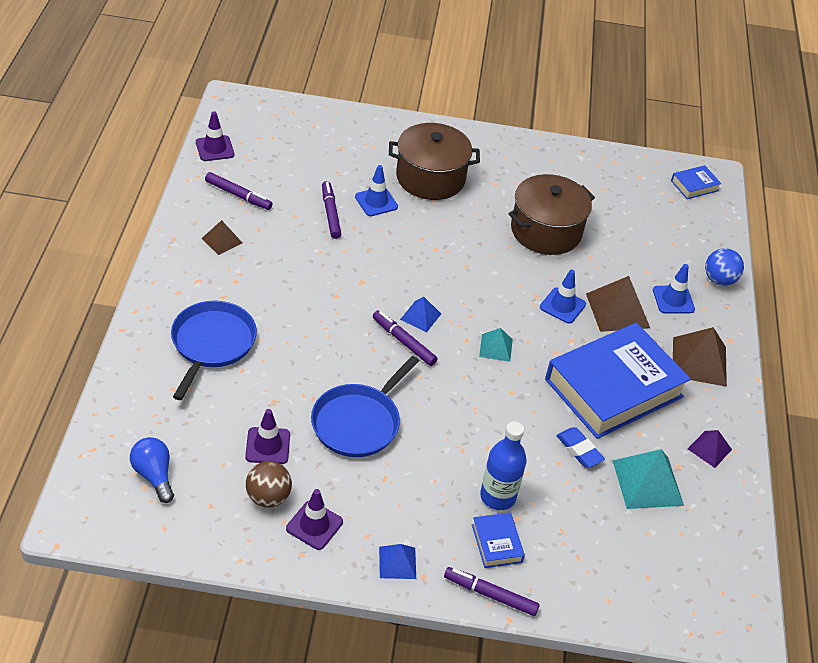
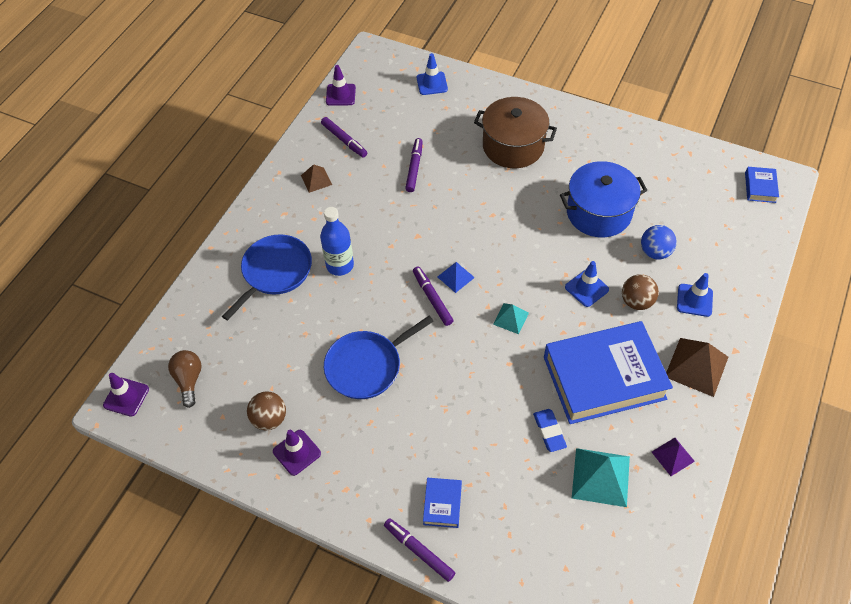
camera: 25 degrees right, 10 degrees up
blue light bulb [130,437,174,503] -> brown light bulb [168,350,201,408]
purple traffic cone [245,409,290,464] -> purple traffic cone moved to [103,373,149,417]
blue traffic cone [355,165,398,216] -> blue traffic cone moved to [417,53,448,95]
blue pyramid [379,544,416,579] -> none
blue bottle [480,421,527,510] -> blue bottle moved to [320,207,354,276]
brown pot [508,174,595,255] -> blue pot [560,161,647,238]
brown pyramid [586,276,650,332] -> brown ball [622,274,659,310]
blue book [671,165,722,199] -> blue book turned 75 degrees counterclockwise [745,167,779,203]
blue ball [705,248,744,286] -> blue ball moved to [641,225,677,260]

